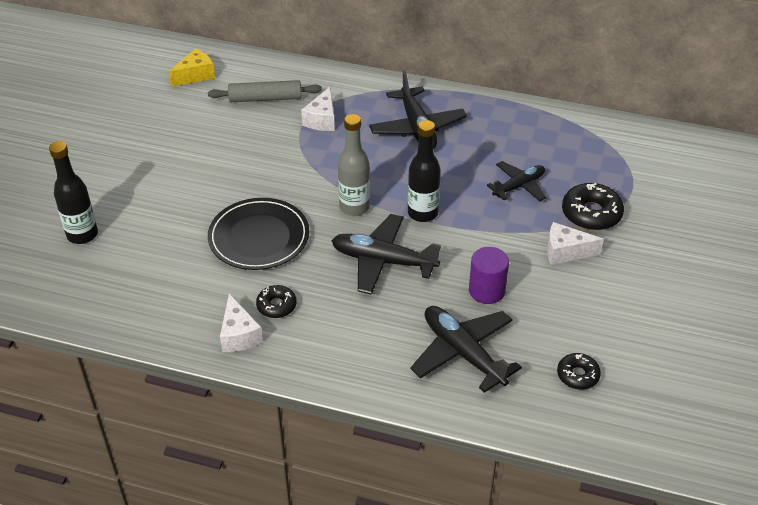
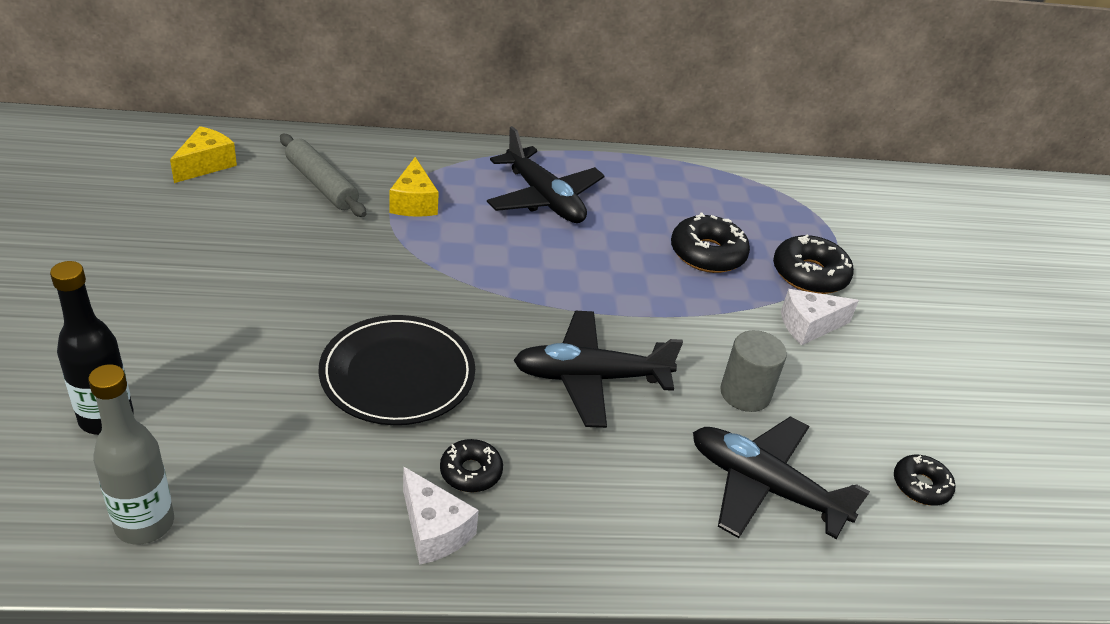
camera: 25 degrees left, 5 degrees down
grey rolling pin [208,80,322,102] -> grey rolling pin turned 75 degrees clockwise [280,134,366,217]
white cheese [301,87,335,131] -> yellow cheese [390,157,439,217]
grey bottle [338,114,370,216] -> grey bottle moved to [88,364,174,545]
black bottle [408,120,441,222] -> none
purple cylinder [469,247,509,304] -> grey cylinder [720,330,787,412]
black plane [487,161,546,201] -> black donut [671,213,750,273]

